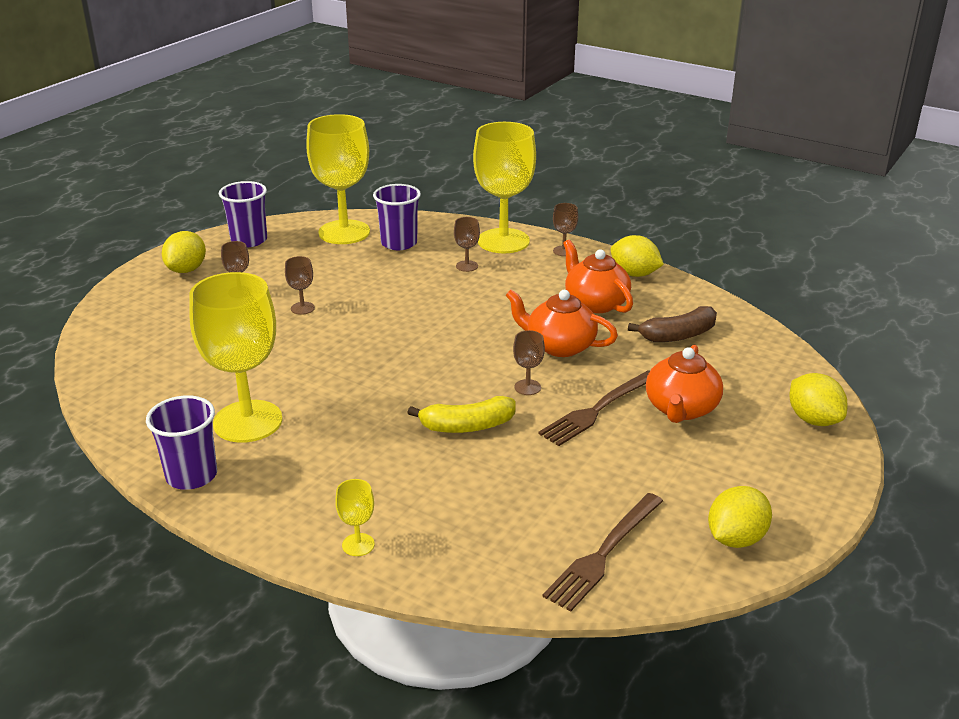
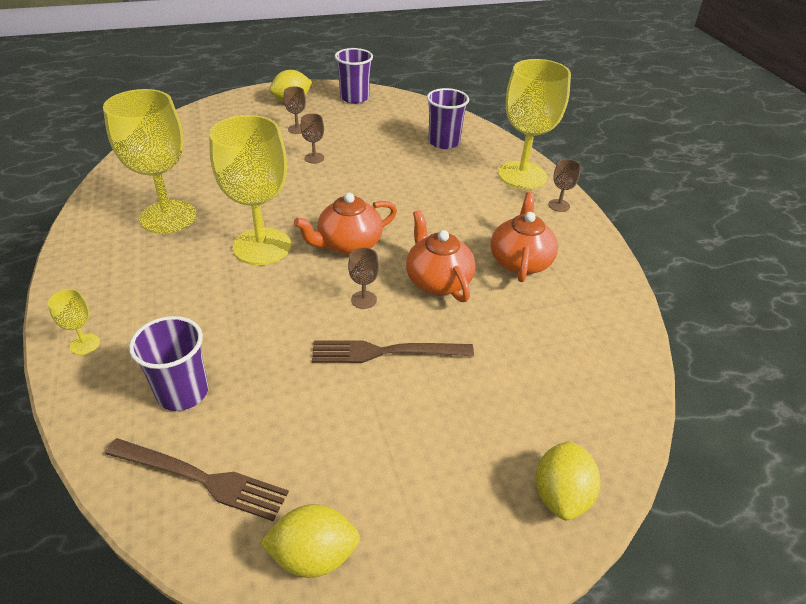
camera: 40 degrees right, 10 degrees up
purple cup [146,395,217,490] -> purple cup moved to [129,316,208,411]
yellow goblet [306,114,370,244] -> yellow goblet moved to [209,115,291,265]
yellow banana [407,396,516,433] -> none
brown goblet [454,217,480,272] -> none
brown fork [543,493,663,612] -> brown fork turned 150 degrees counterclockwise [105,438,289,521]
yellow lemon [610,235,664,277] -> none
brown banana [628,306,717,342] -> none
orange teapot [646,345,723,423] -> orange teapot moved to [294,193,397,255]

